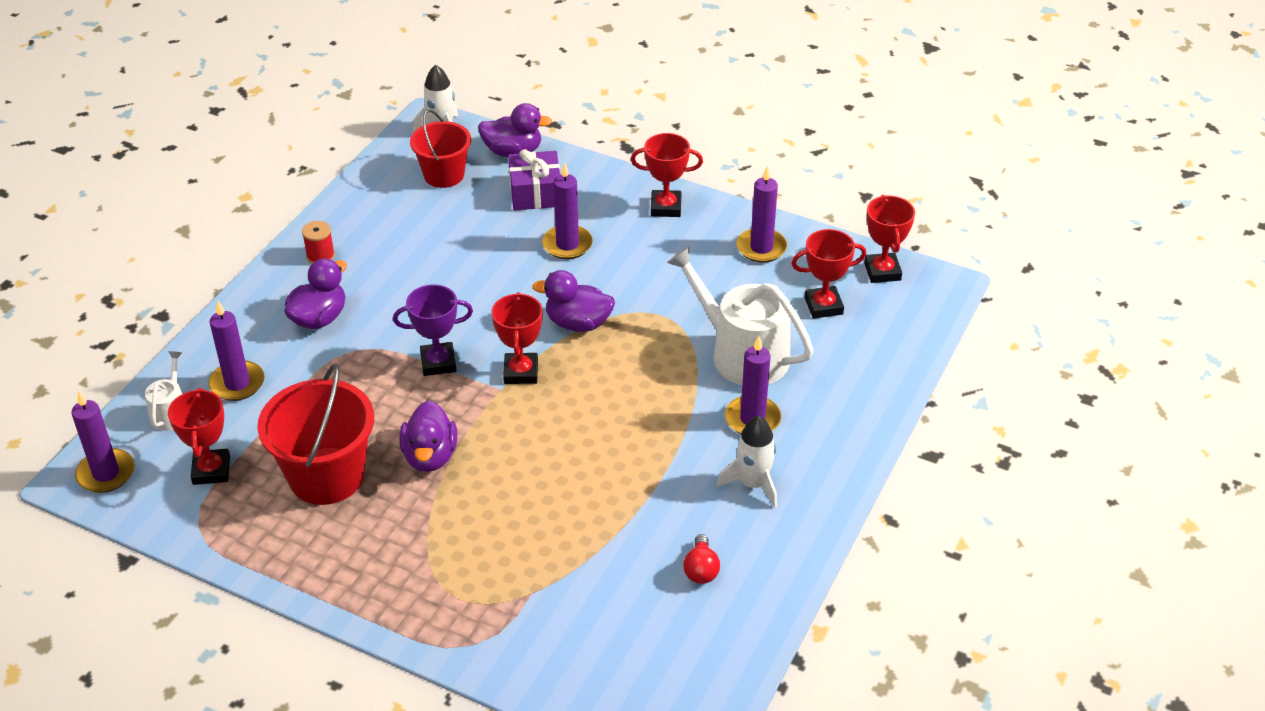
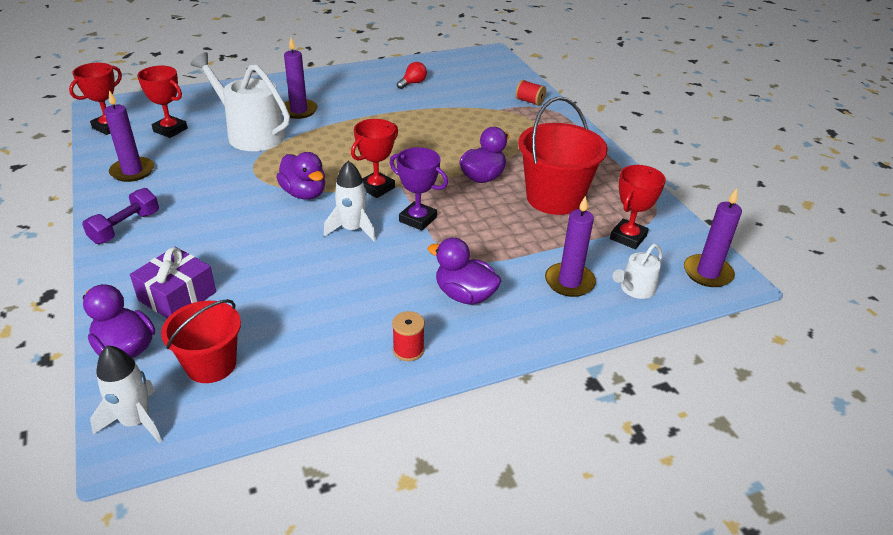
camera: 140 degrees left, 5 degrees down
purple duck [284,259,347,329] -> purple duck turned 45 degrees clockwise [428,237,502,305]
purple candle [542,162,593,259] -> none
red trophy [631,133,703,217] -> purple dumbbell [82,188,159,244]
white watering can [667,246,813,385] -> white watering can turned 135 degrees clockwise [191,52,290,151]
white rocket [717,416,777,508] -> white rocket moved to [324,161,376,242]
none -> red spool [515,80,546,106]

